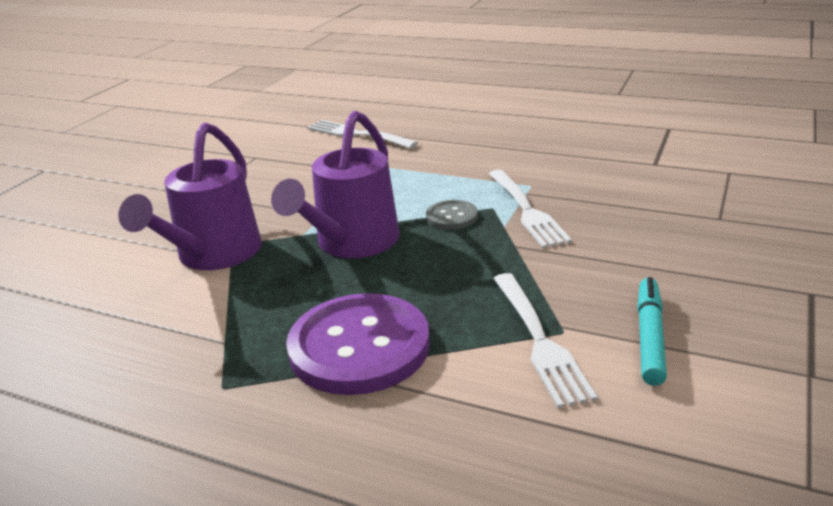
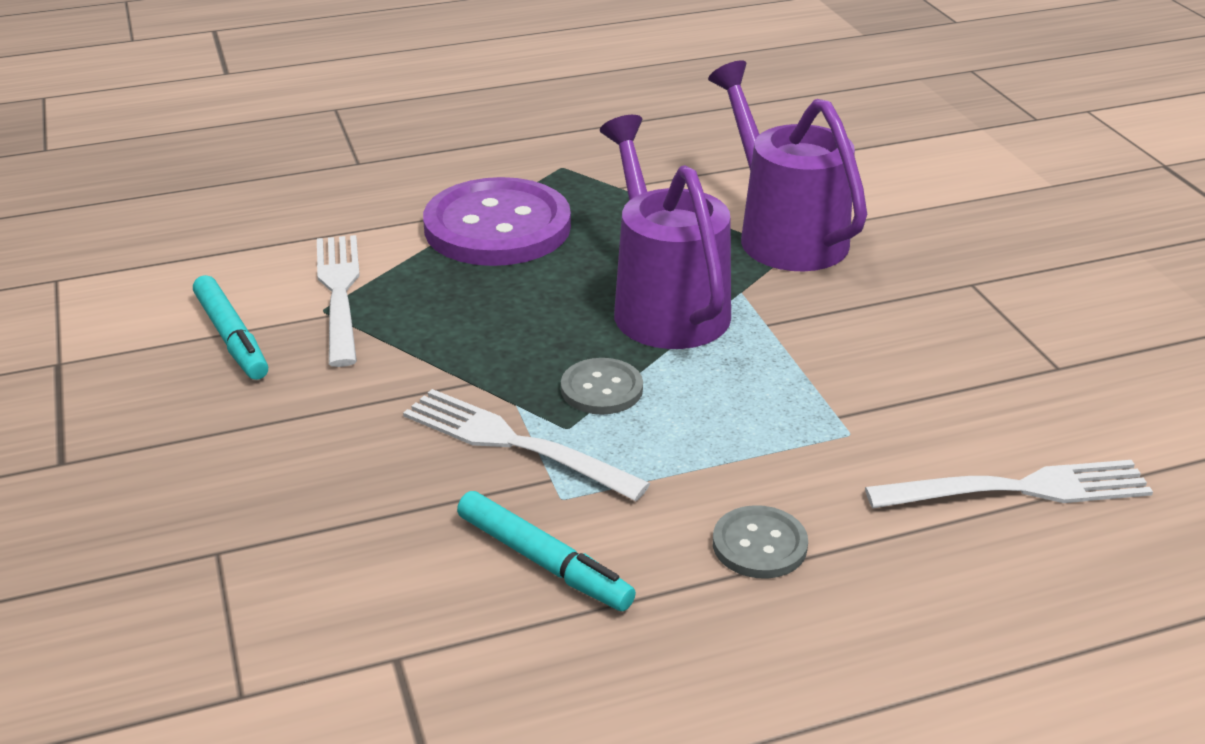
camera: 135 degrees right, 5 degrees up
white fork [493,273,598,408] -> white fork turned 45 degrees clockwise [317,235,360,367]
none -> turquoise marker [457,491,636,611]
none -> grey button [713,505,808,579]

